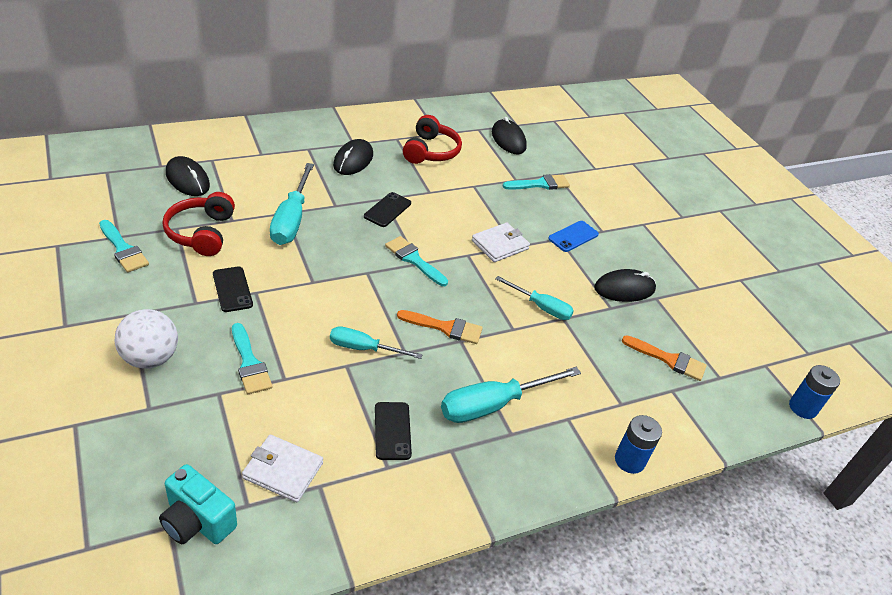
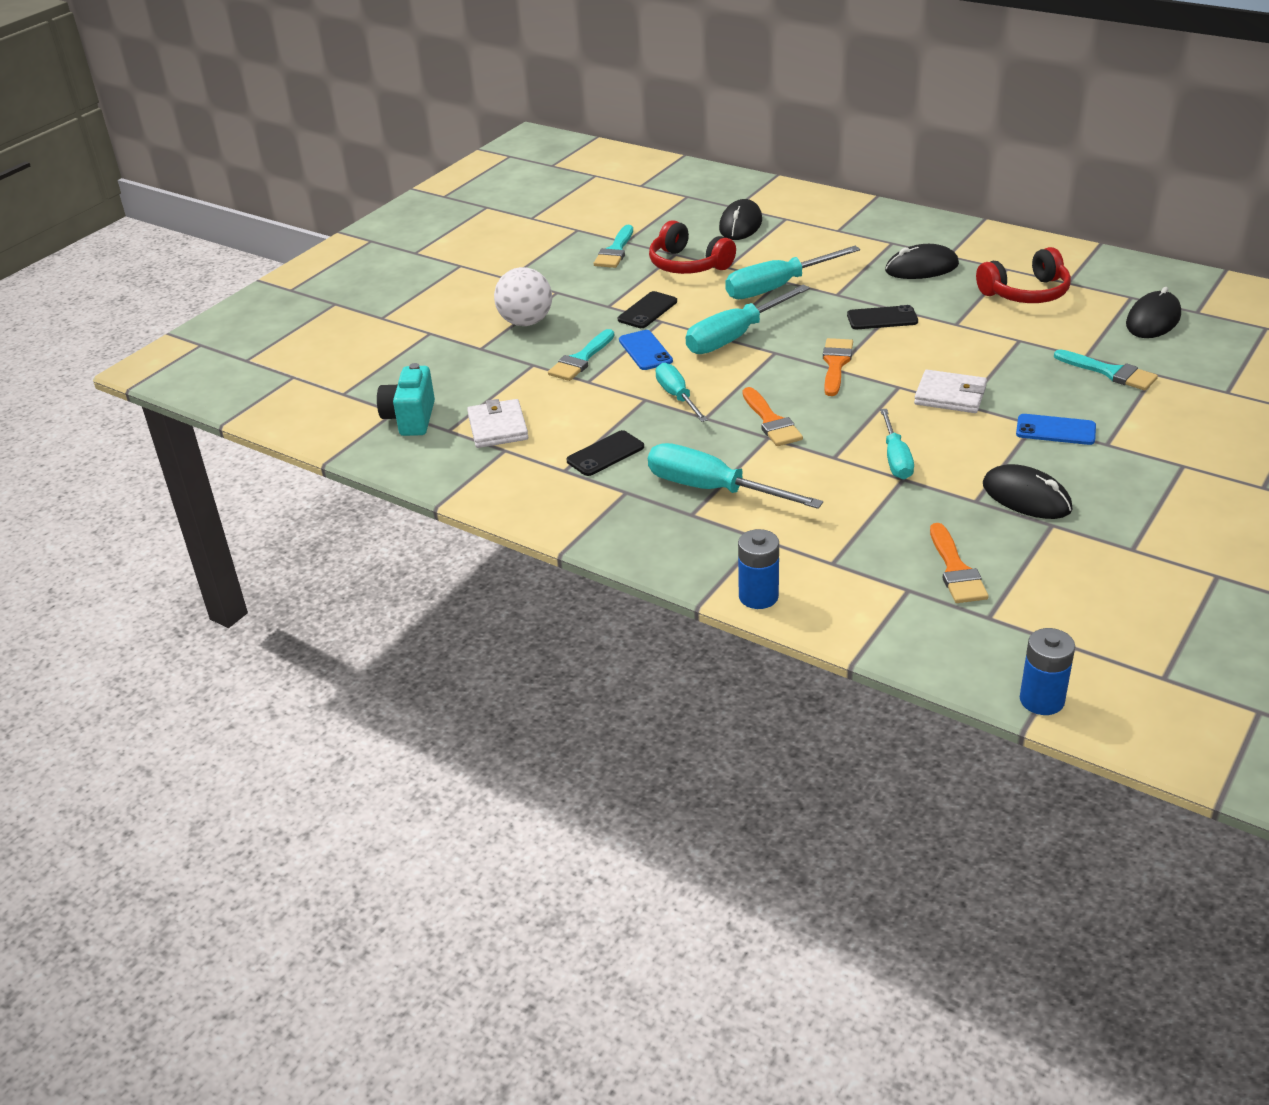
camera: 65 degrees right, 5 degrees down
red headphones [162,192,235,256] -> red headphones turned 105 degrees counterclockwise [649,220,736,274]
turquoise brush [385,236,448,286] -> orange brush [823,338,853,396]
none -> blue phone [619,330,673,370]
none -> turquoise screwdriver [686,284,810,354]

